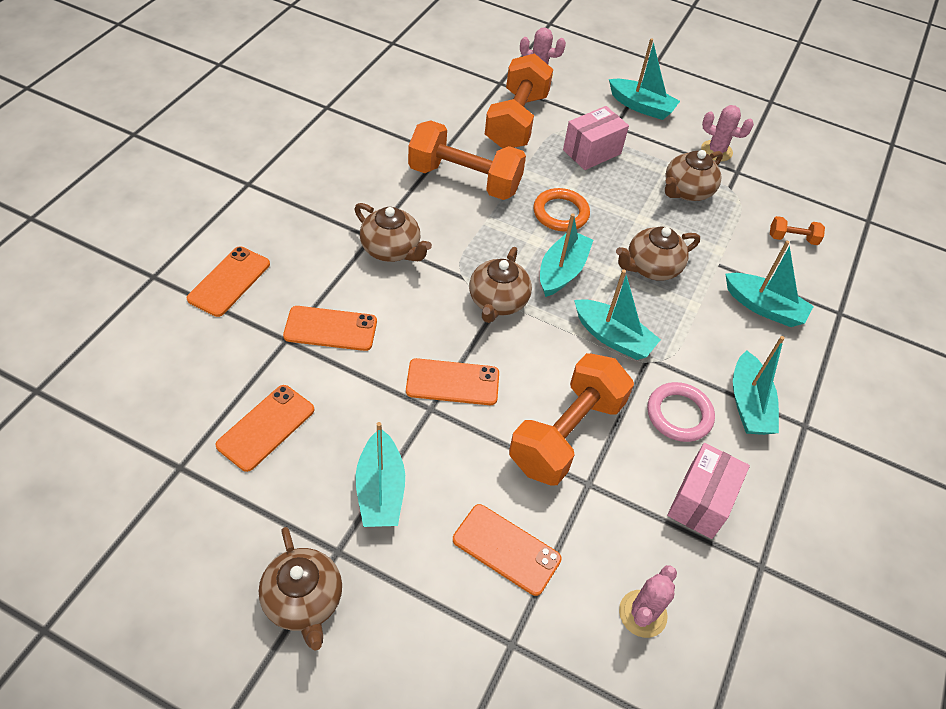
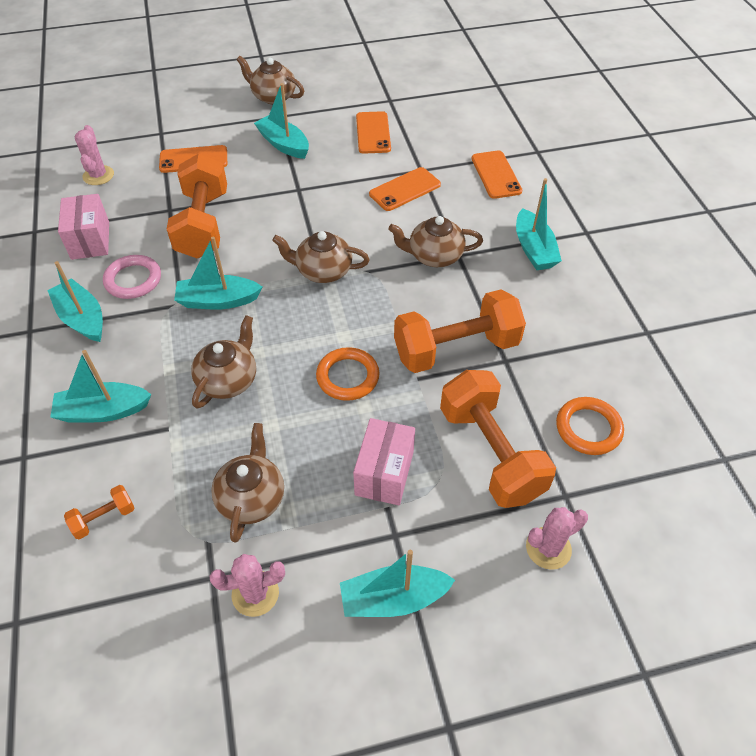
camera: 145 degrees right, 0 degrees up
orange phone [406,358,499,405] -> none
brown teapot [469,247,532,323] -> brown teapot turned 60 degrees counterclockwise [272,231,370,283]
turquoise boat [540,213,593,297] -> turquoise boat moved to [516,178,562,270]
none -> orange ring [556,397,624,455]

